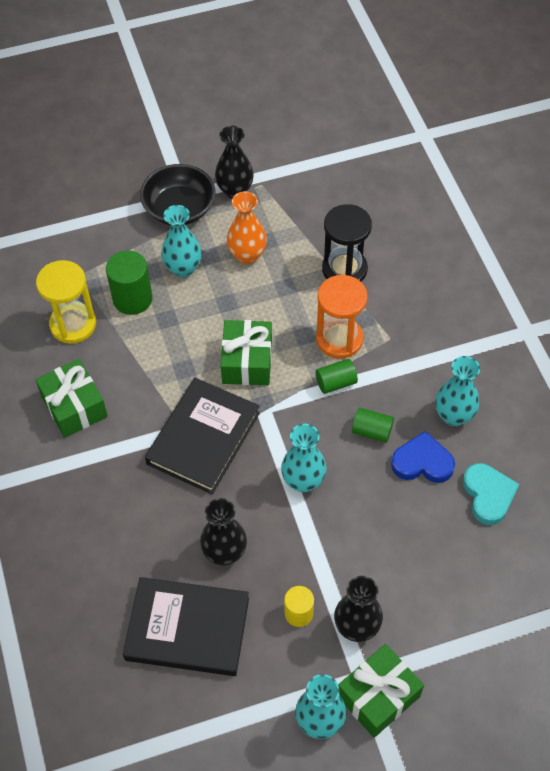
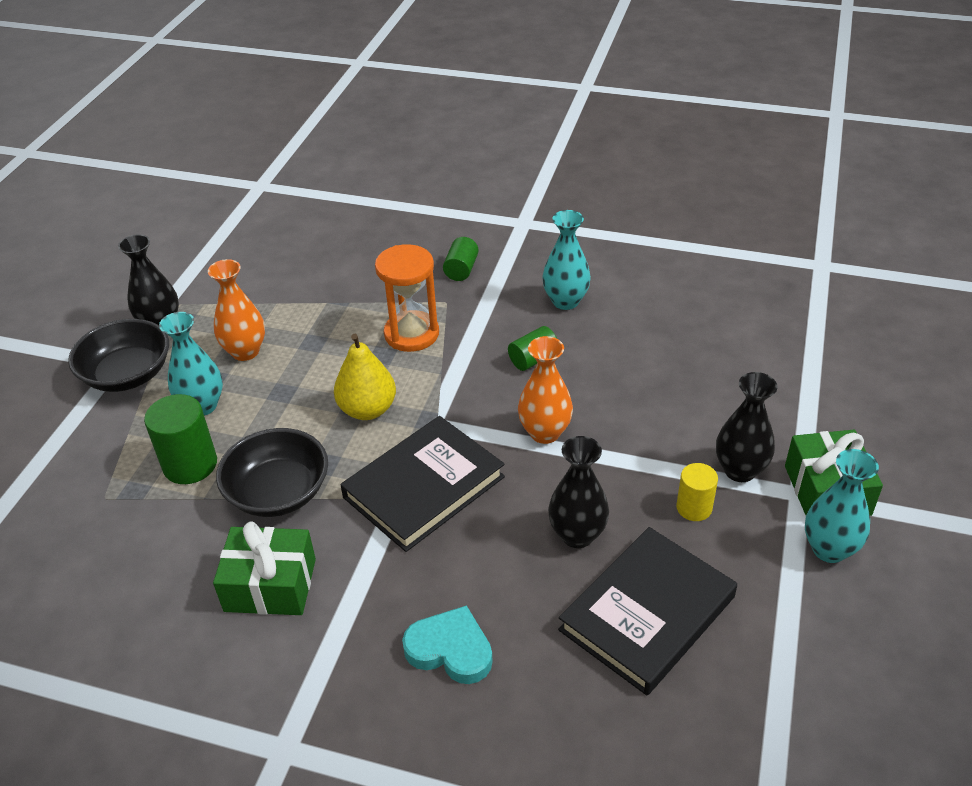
camera: 55 degrees left, 15 degrees down
yellow hourglass [36,260,96,344] -> none
black book [145,378,260,494] -> black book turned 75 degrees clockwise [340,416,505,552]
green gift [221,320,272,385] -> yellow pear [334,334,396,420]
turquoise vase [281,424,327,492] -> orange vase [518,336,573,444]
green cylinder [315,359,358,394] -> green cylinder moved to [443,237,479,281]
black hourglass [322,204,372,281] -> none
blue heart [391,431,455,483] -> none
turquoise heart [463,463,519,525] -> turquoise heart moved to [402,605,493,684]
none -> black bowl [216,428,328,517]

